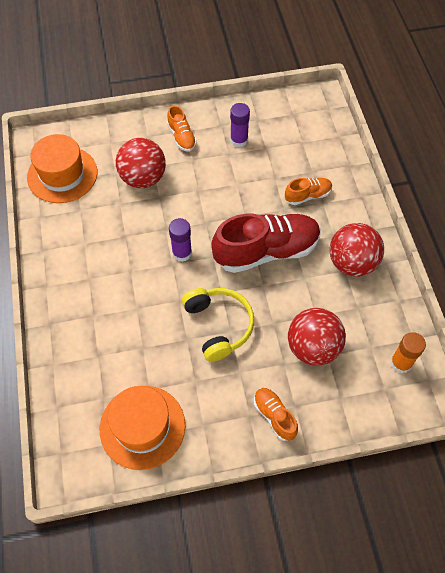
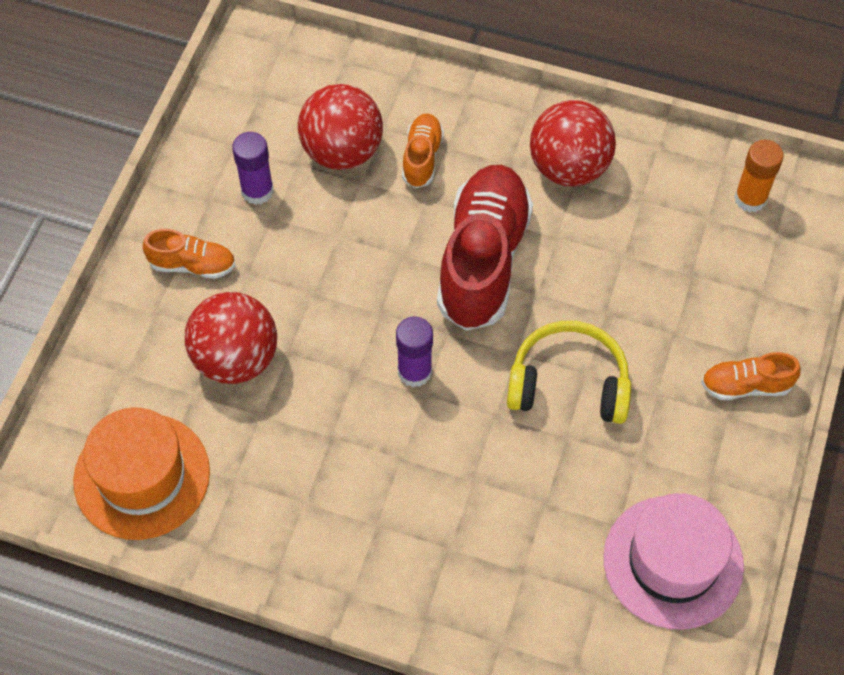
camera: 60 degrees left, 0 degrees up
orange hat [100,386,185,470] -> pink hat [603,493,744,630]
red ball [288,308,346,366] -> red ball moved to [298,84,383,170]

